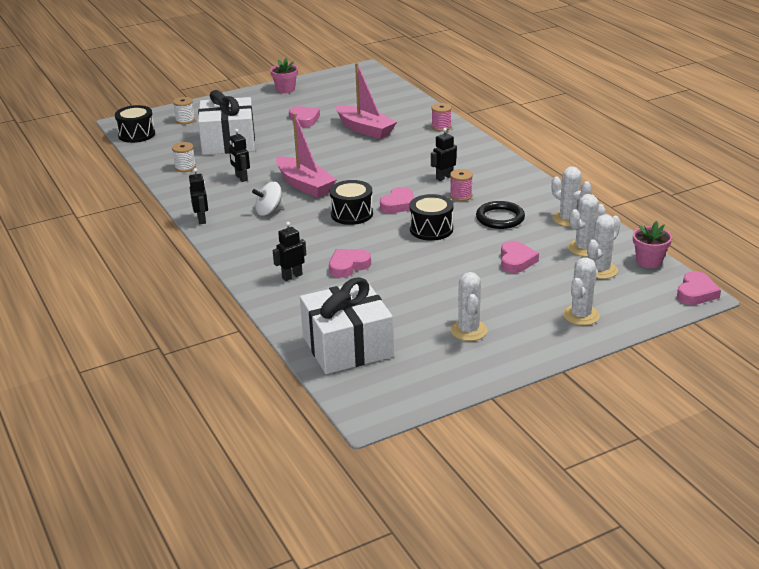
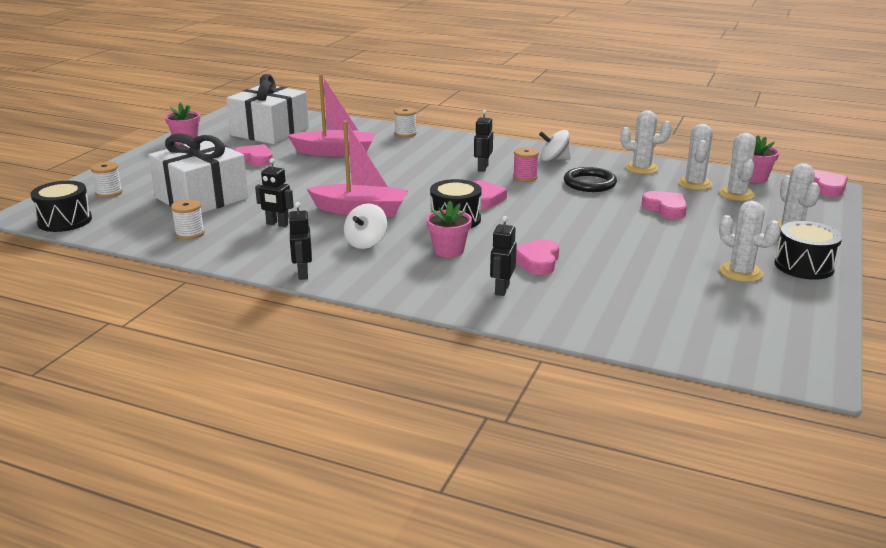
camera: 40 degrees left, 5 degrees down
black robot [189,168,208,224] -> black robot turned 135 degrees counterclockwise [288,202,312,280]
white gift [300,277,394,374] -> white gift moved to [226,74,309,144]
black drum [409,194,454,241] -> black drum moved to [774,221,842,280]
pink spool [432,103,452,131] -> white spool [394,107,416,138]
none -> pink flower pot [426,201,472,257]
none -> white spinning top [539,130,571,161]

